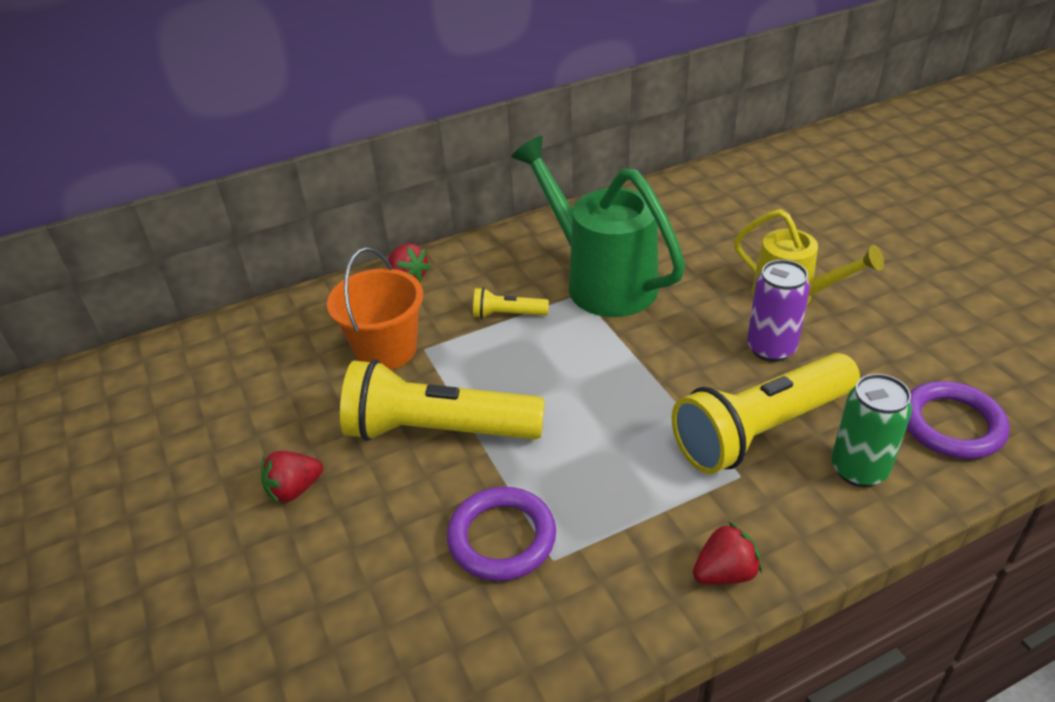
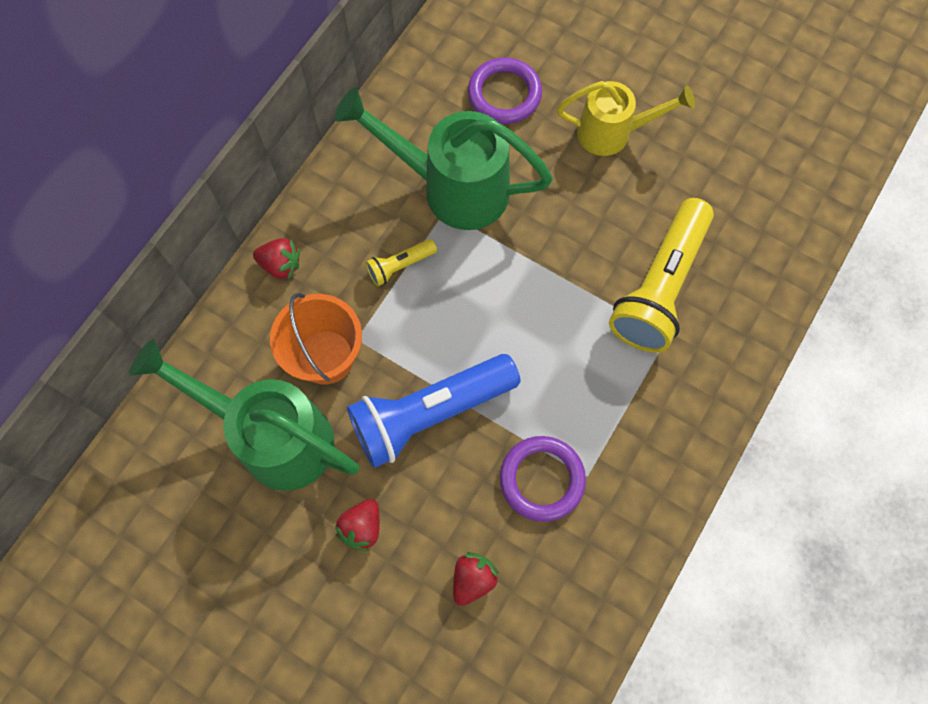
camera: 35 degrees left, 30 degrees up
yellow flashlight [340,359,545,441] -> blue flashlight [347,354,520,468]
red strawberry [693,522,762,585] -> red strawberry moved to [453,552,499,606]
purple can [747,260,810,362] -> none
green can [831,374,912,487] -> none
purple ring [907,381,1010,459] -> purple ring moved to [468,57,542,124]
none -> green watering can [129,339,359,491]

